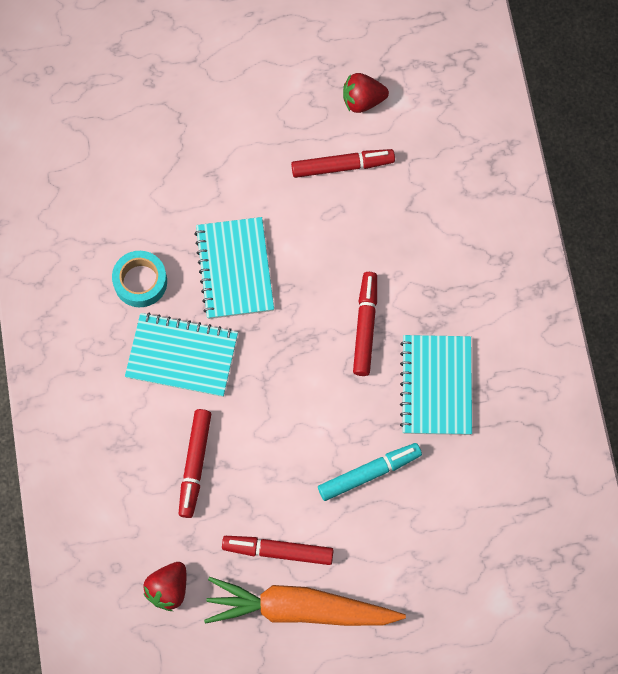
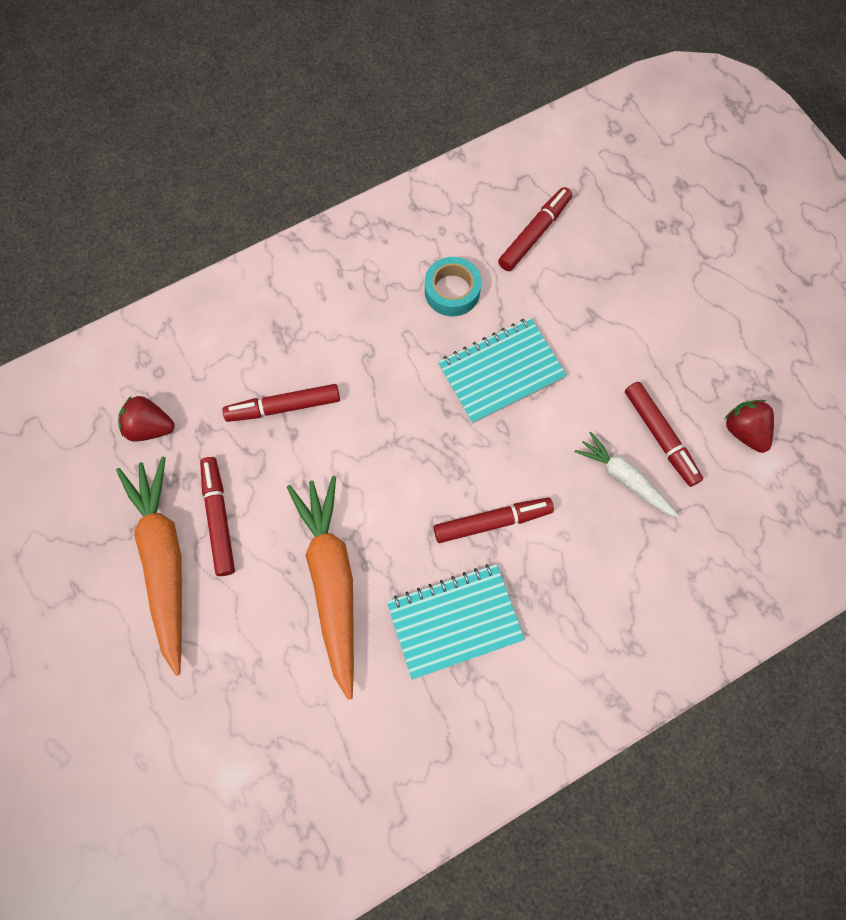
camera: 70 degrees right, 0 degrees up
turquoise notebook [125,313,238,397] -> none
turquoise marker [318,443,422,501] -> orange carrot [287,476,354,700]
none -> red marker [498,187,572,271]
none -> white carrot [575,432,680,518]

